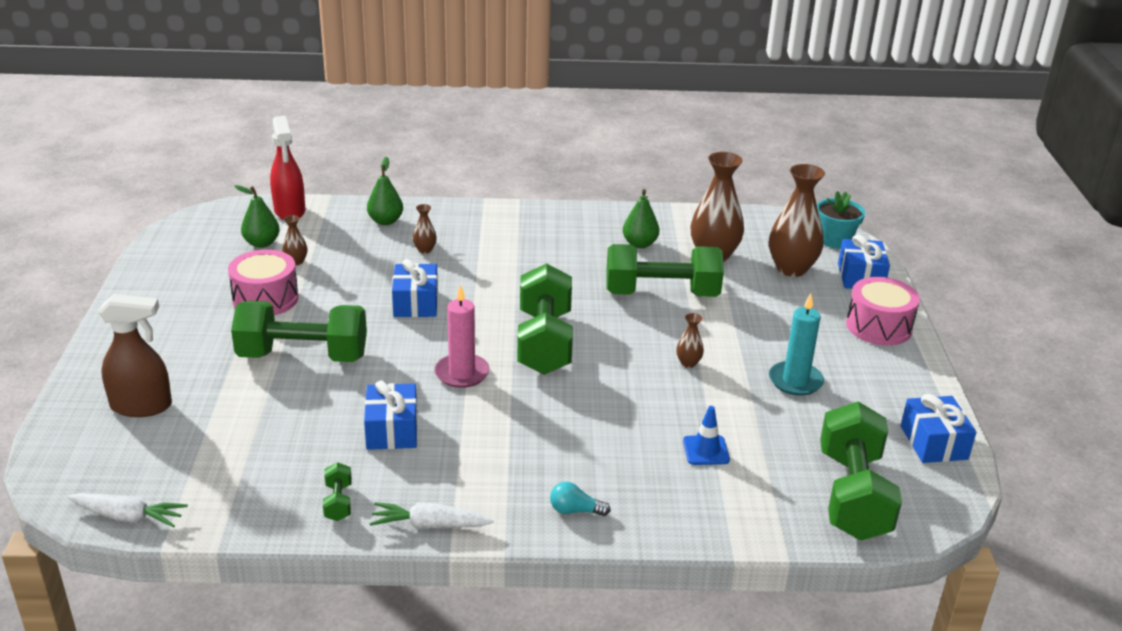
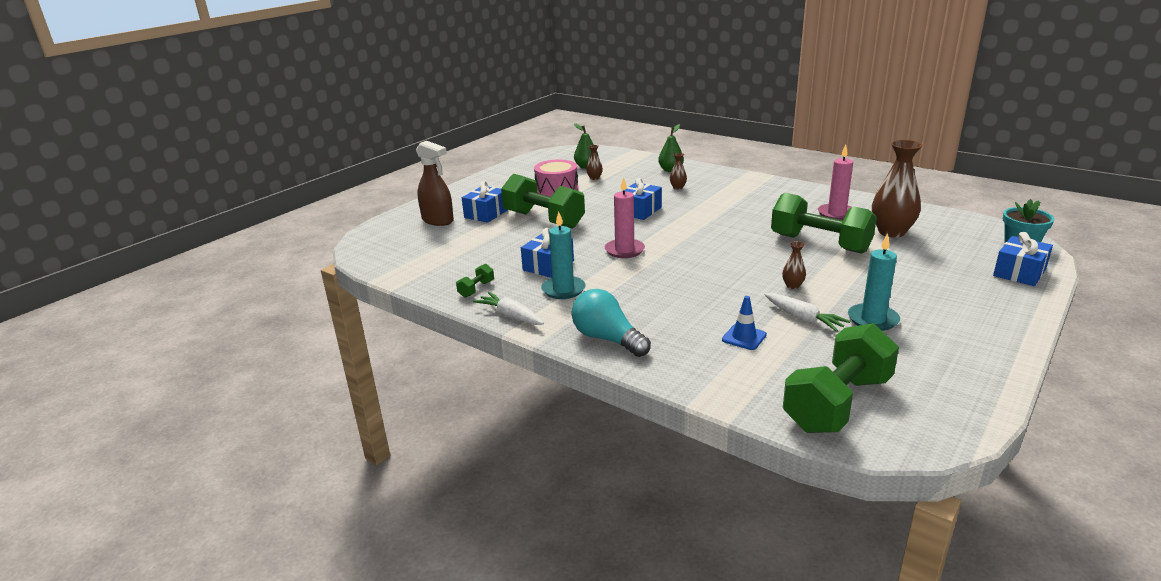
camera: 40 degrees right, 5 degrees down
white carrot [67,493,188,528] -> white carrot moved to [764,293,850,332]
red spray bottle [270,116,305,220] -> none
green dumbbell [517,263,573,375] -> none
turquoise light bulb [550,482,611,516] -> turquoise light bulb [572,289,651,357], size x1.95
green pear [623,189,659,248] -> pink candle [818,145,853,220]
brown vase [769,164,825,277] -> none
pink drum [846,277,920,345] -> none
blue gift [901,394,976,463] -> blue gift moved to [462,181,508,223]
none -> turquoise candle [541,212,585,299]

